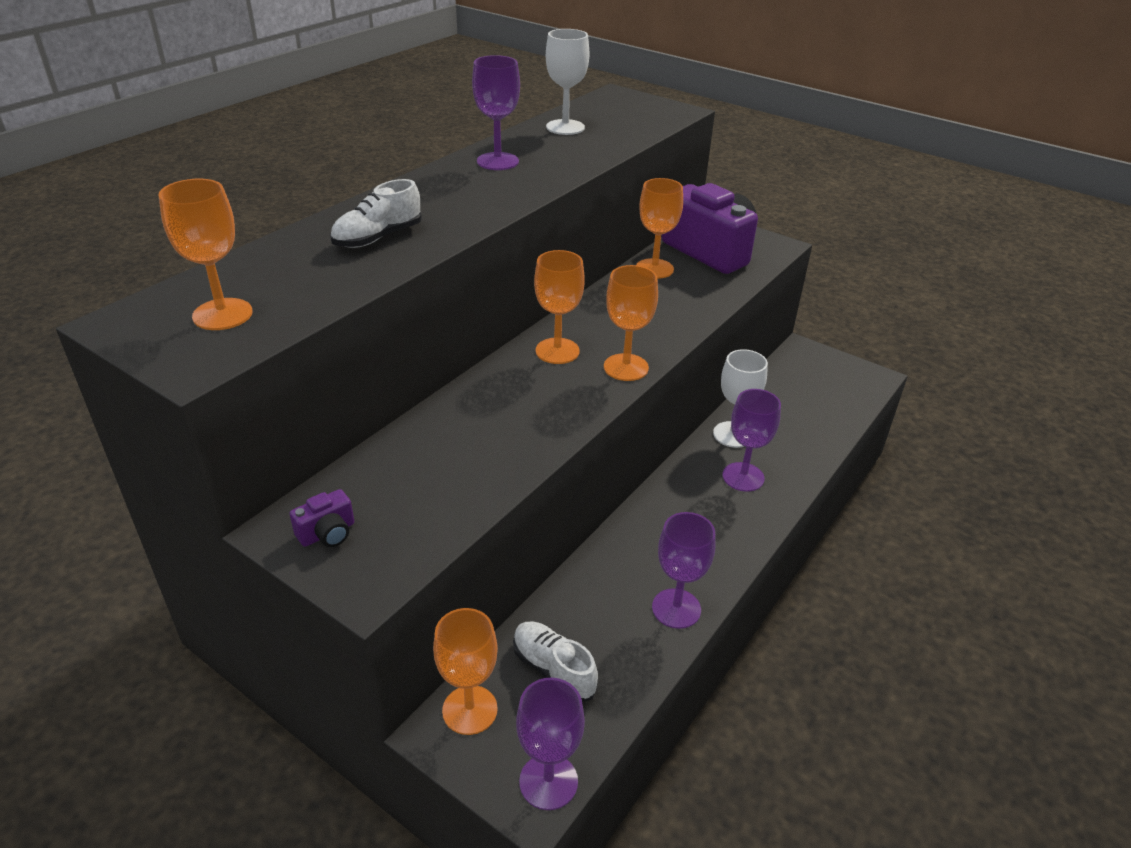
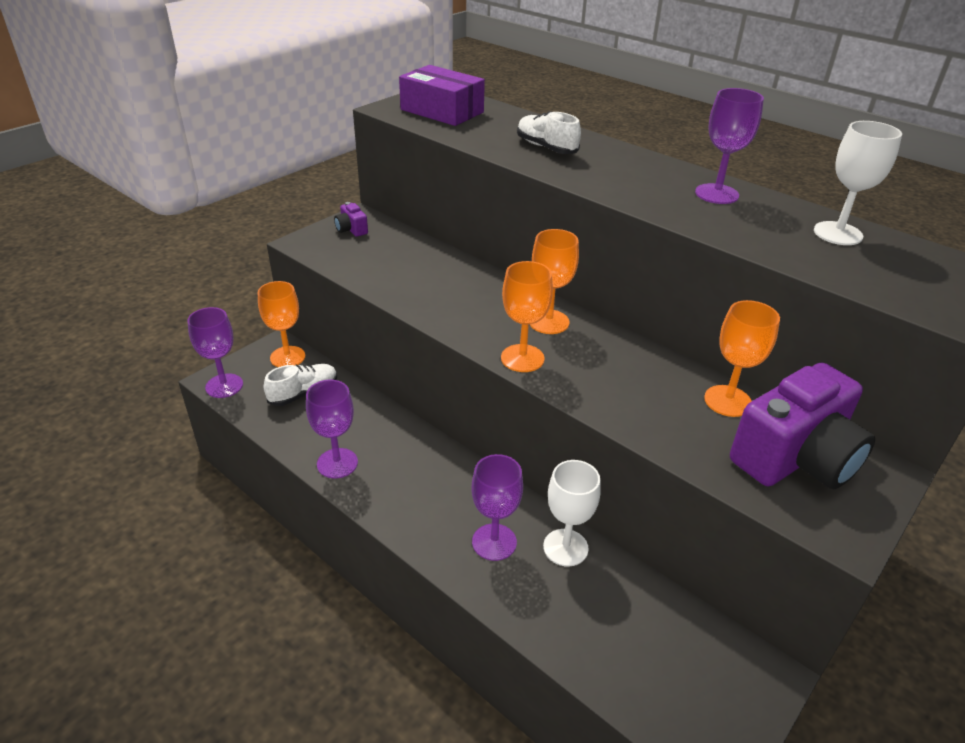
camera: 95 degrees right, 0 degrees up
orange goblet [159,179,253,330] -> purple box [399,65,485,126]

